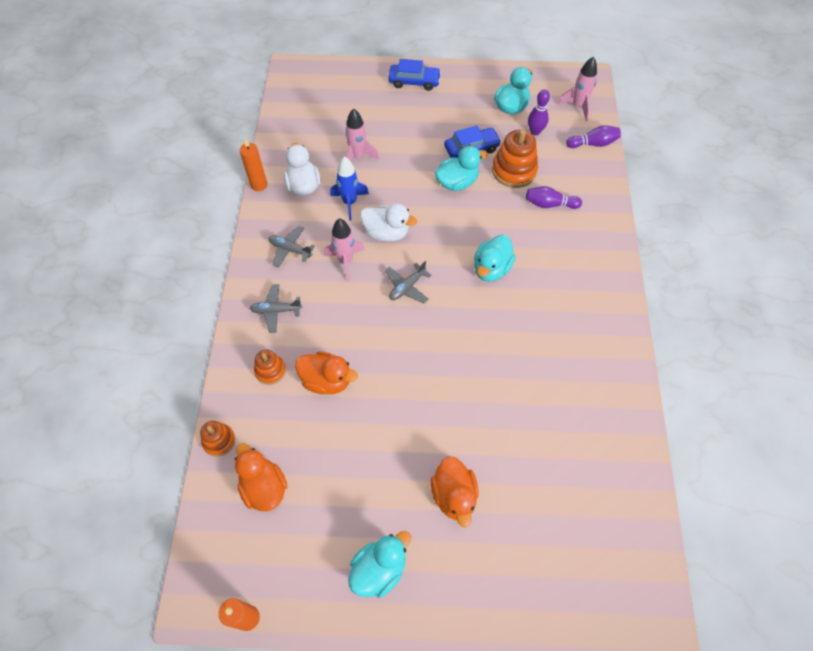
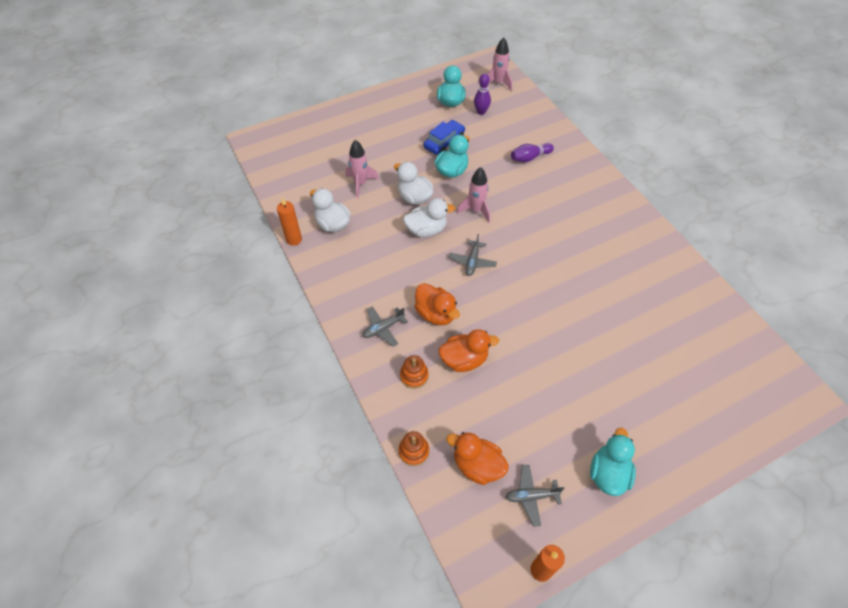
camera: 30 degrees left, 5 degrees down
grey plane [269,226,315,268] -> grey plane moved to [505,465,564,527]
pink rocket [324,218,365,281] -> pink rocket moved to [457,167,490,223]
blue rocket [330,156,369,221] -> none
blue car [388,59,441,91] -> none
orange duck [431,456,479,528] -> orange duck moved to [414,283,460,325]
turquoise duck [474,235,516,282] -> none
orange stacking toy [492,129,538,188] -> none
purple bowling pin [566,125,621,148] -> none
none -> white duck [394,162,434,205]

